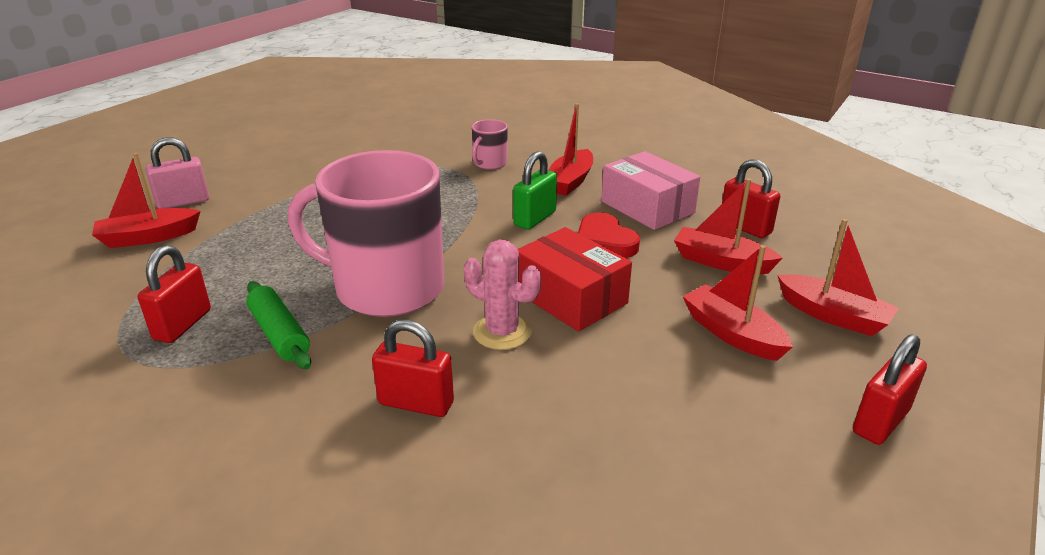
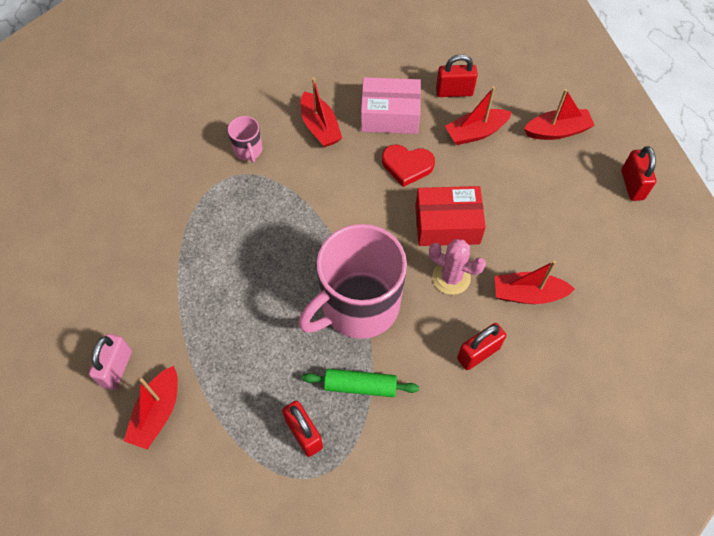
camera: 50 degrees left, 30 degrees up
pink cactus [464,240,541,350] -> pink cactus turned 45 degrees clockwise [429,239,486,295]
green padlock [513,151,557,230] -> none
red boat [683,245,793,361] -> red boat moved to [495,260,575,304]

